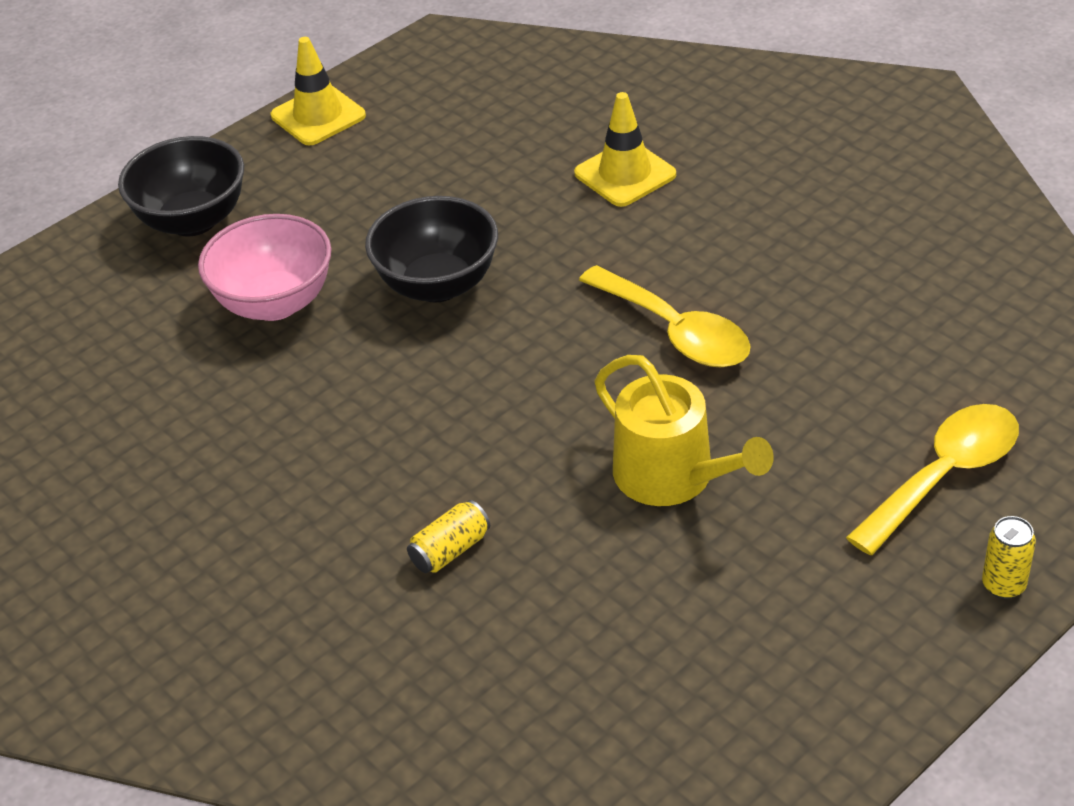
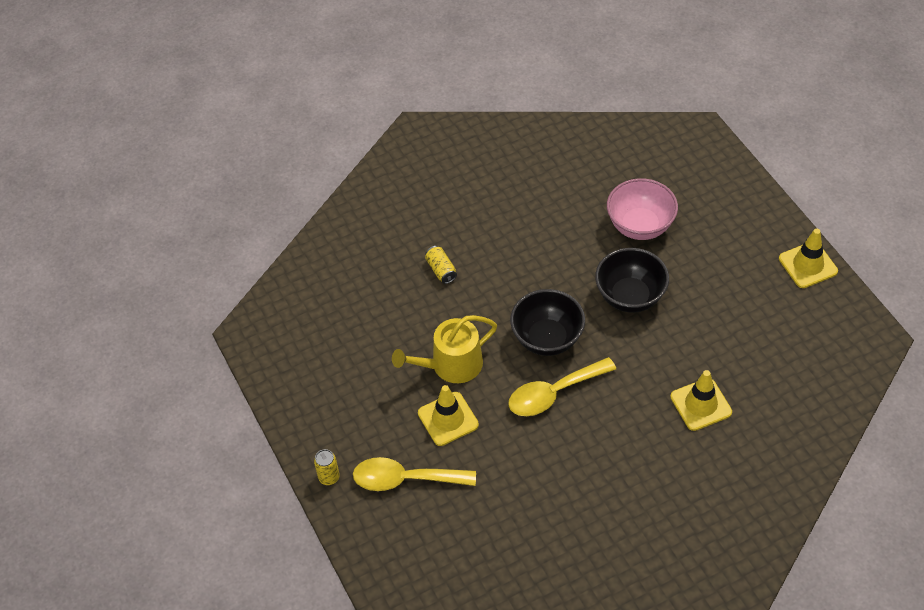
camera: 105 degrees right, 10 degrees up
black bowl [118,136,244,236] -> black bowl moved to [510,289,585,356]
yellow spoon [846,404,1019,555] -> yellow spoon turned 120 degrees clockwise [353,457,476,491]
none -> yellow traffic cone [418,385,479,446]

